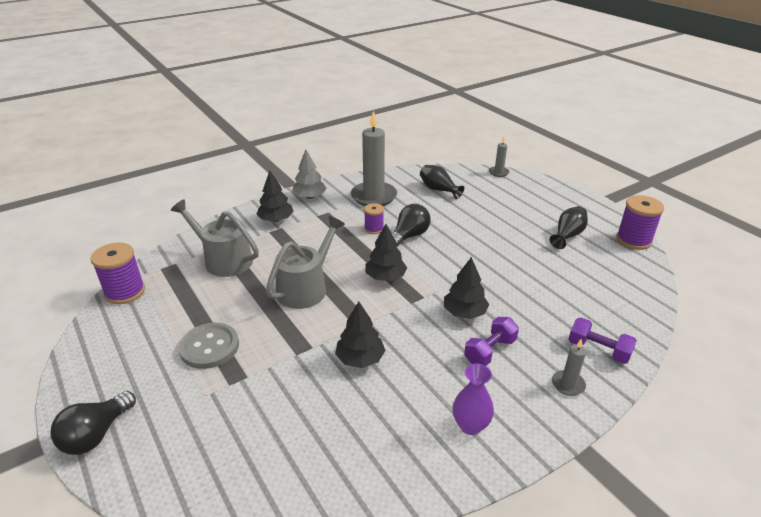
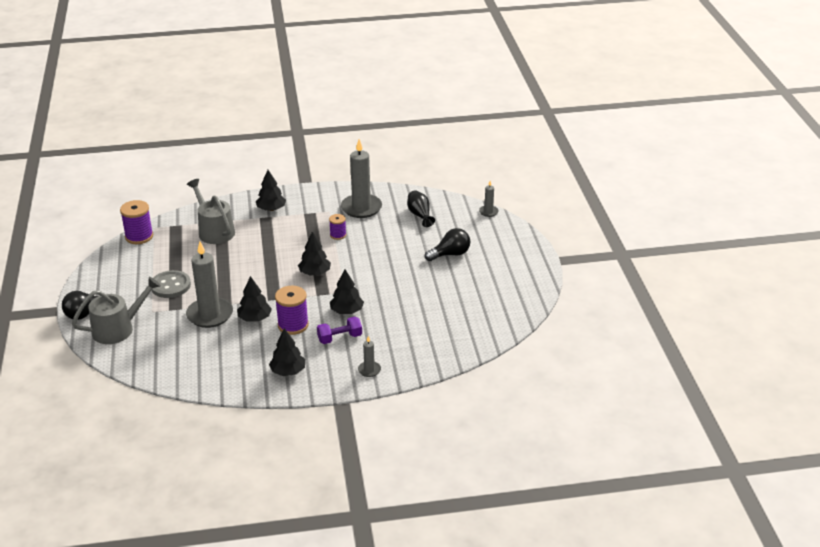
camera: 25 degrees right, 0 degrees up
grey watering can [266,216,345,309] -> grey watering can moved to [72,277,161,344]
grey tree [292,149,327,199] -> none
black light bulb [392,204,430,247] -> black light bulb moved to [425,228,470,261]
purple vase [453,364,494,435] -> black tree [269,328,305,376]
black vase [550,206,588,249] -> none
purple dumbbell [568,318,637,364] -> none
purple spool [616,195,664,250] -> purple spool moved to [275,286,309,335]
none -> grey candle [186,242,233,328]

